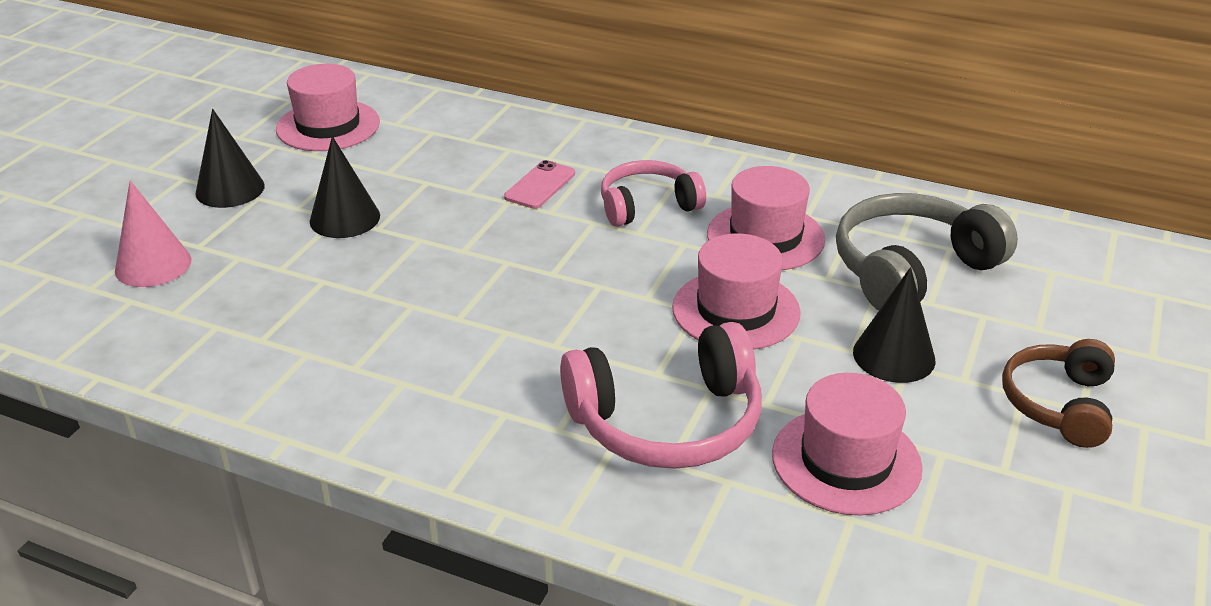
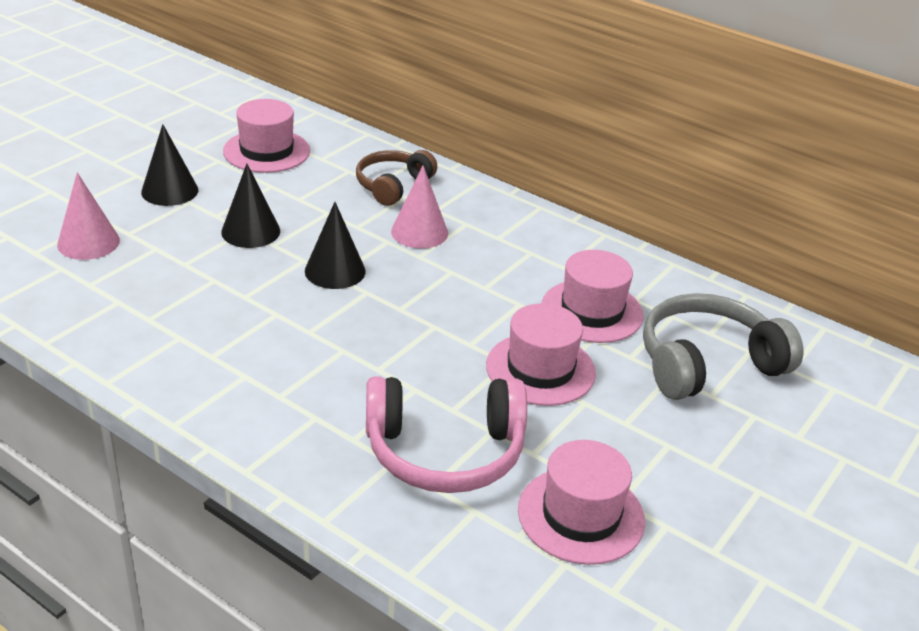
camera: 10 degrees right, 0 degrees up
pink phone [504,160,575,209] -> pink cone [391,166,448,249]
pink headphones [601,160,706,227] -> none
black cone [853,267,935,383] -> black cone moved to [305,202,366,289]
brown headphones [1002,339,1115,448] -> brown headphones moved to [356,150,437,206]

